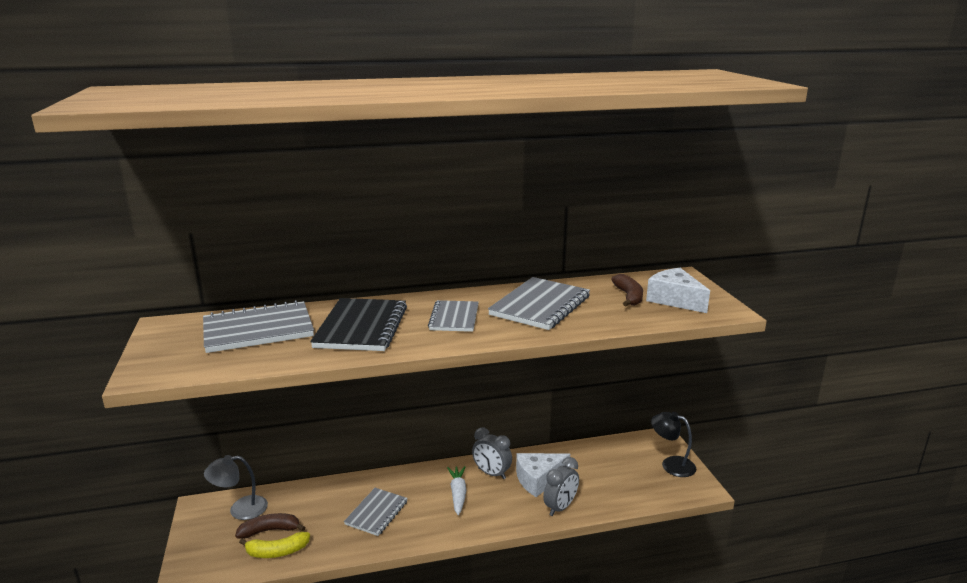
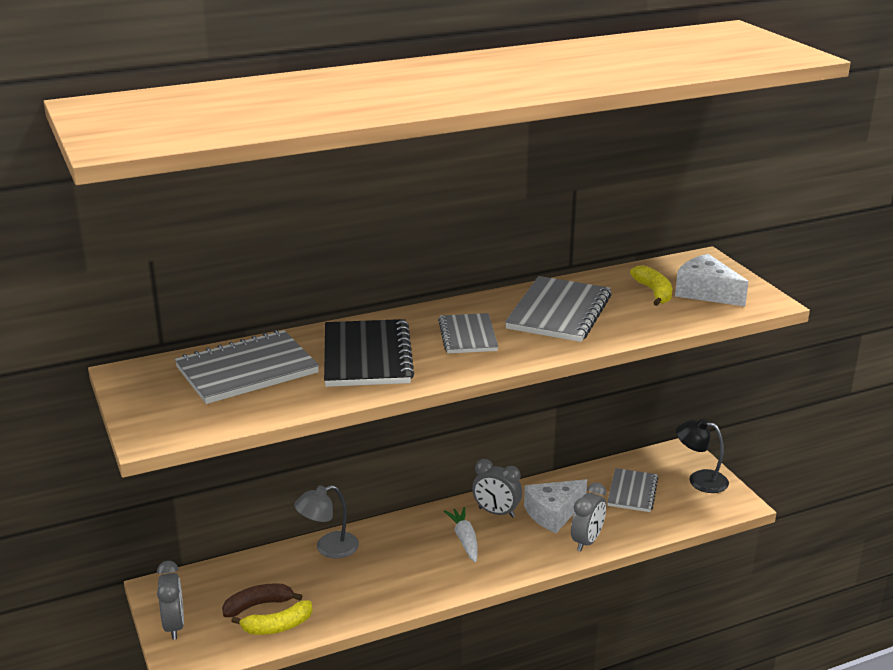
camera: 10 degrees left, 5 degrees up
grey lamp [204,455,268,520] -> grey lamp moved to [294,485,359,559]
grey notebook [344,488,408,536] -> grey notebook moved to [607,468,658,512]
brown banana [611,274,643,306] -> yellow banana [630,265,672,306]
none -> grey clock [157,561,184,640]

